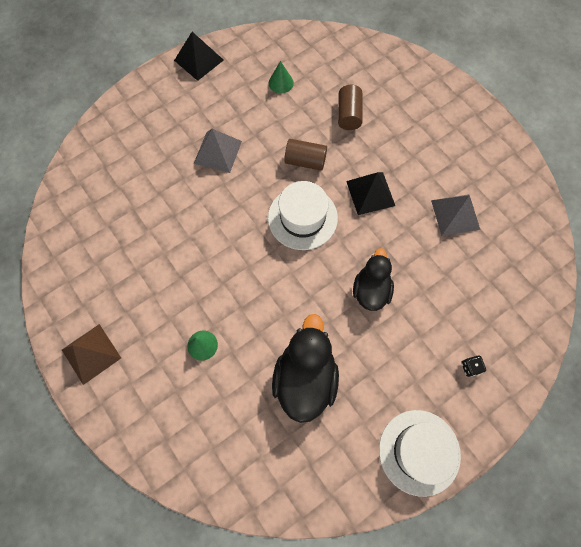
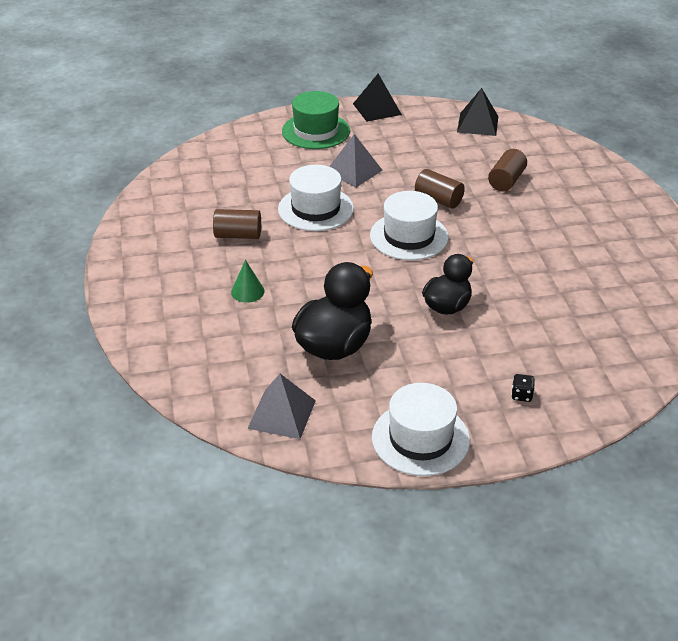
camera: 25 degrees right, 30 degrees down
brown pyramid [62,324,121,385] -> none
green cone [269,61,294,93] -> none
black pyramid [346,172,395,215] -> black pyramid moved to [457,88,498,136]
grey pyramid [431,194,480,236] -> grey pyramid moved to [247,374,316,439]
none -> brown cylinder [213,209,261,239]
none -> white hat [278,165,354,231]
none -> green hat [282,91,350,149]

